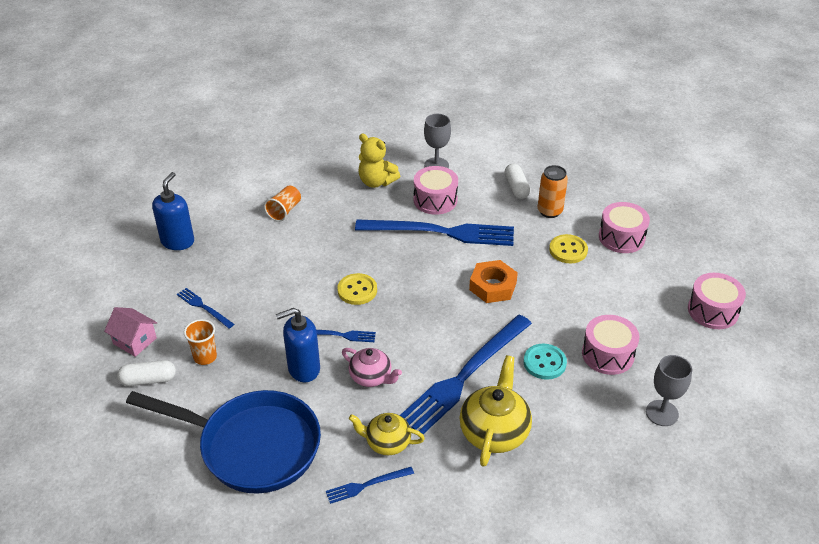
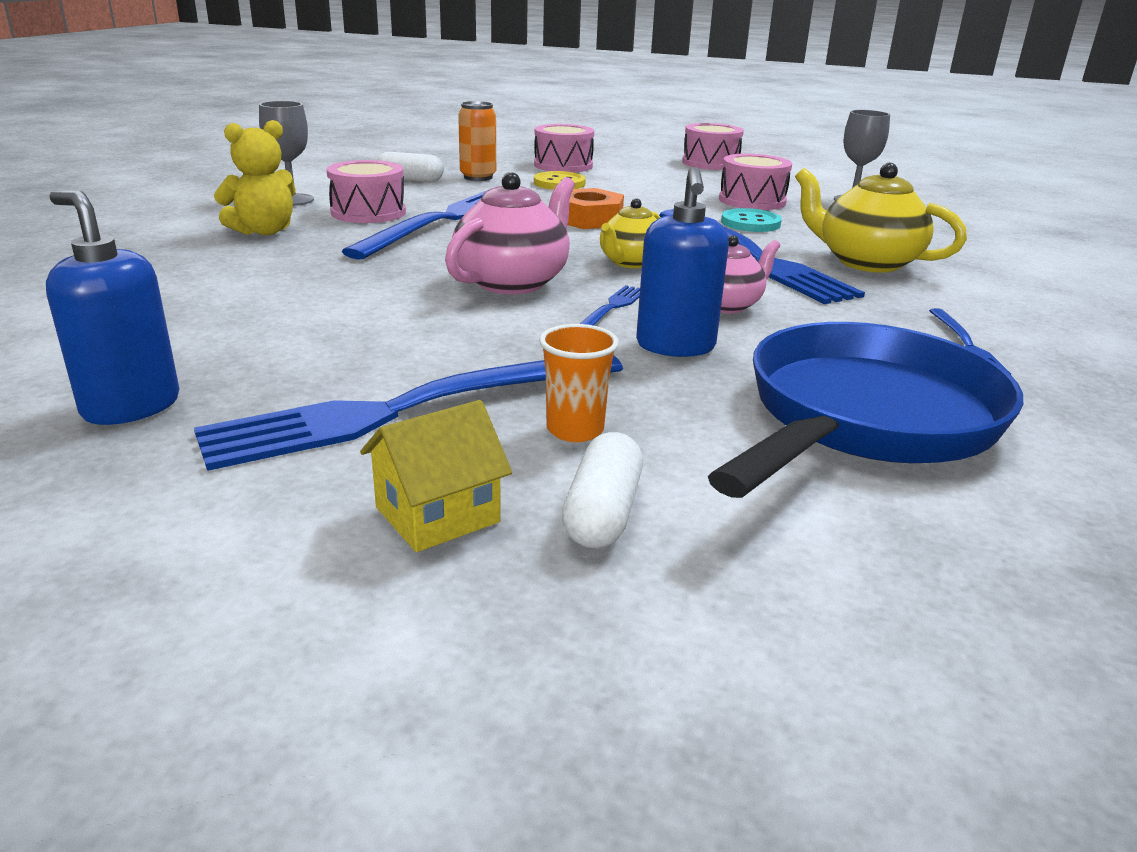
camera: 70 degrees left, 15 degrees down
pink house [104,307,157,357] -> yellow house [360,400,512,552]
blue fork [177,288,234,328] -> blue fork [194,355,623,471], size x2.26
orange cup [264,186,301,222] -> none
yellow button [337,273,377,305] -> pink teapot [445,172,575,295]
yellow teapot [349,413,425,455] -> yellow teapot moved to [600,198,660,268]

